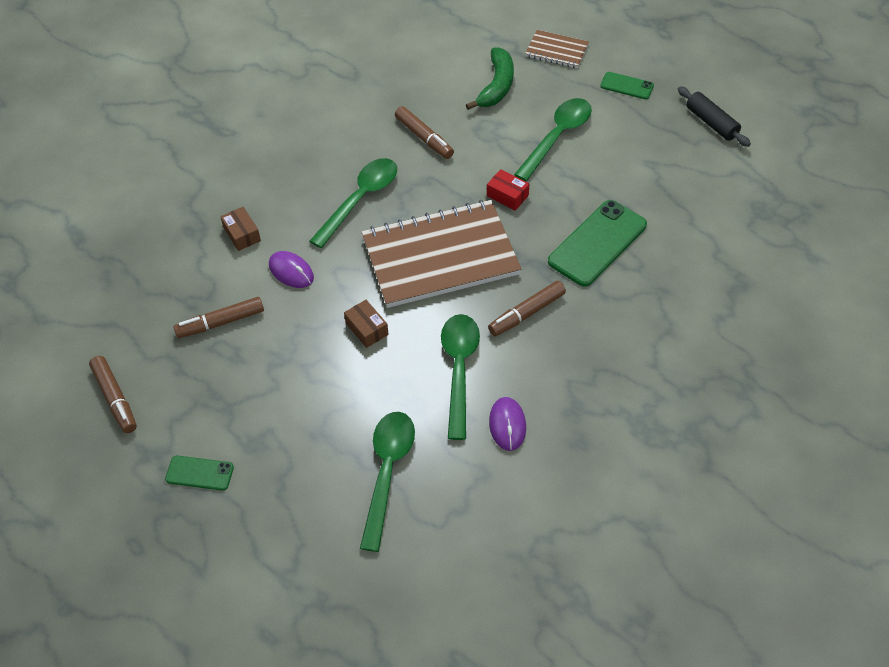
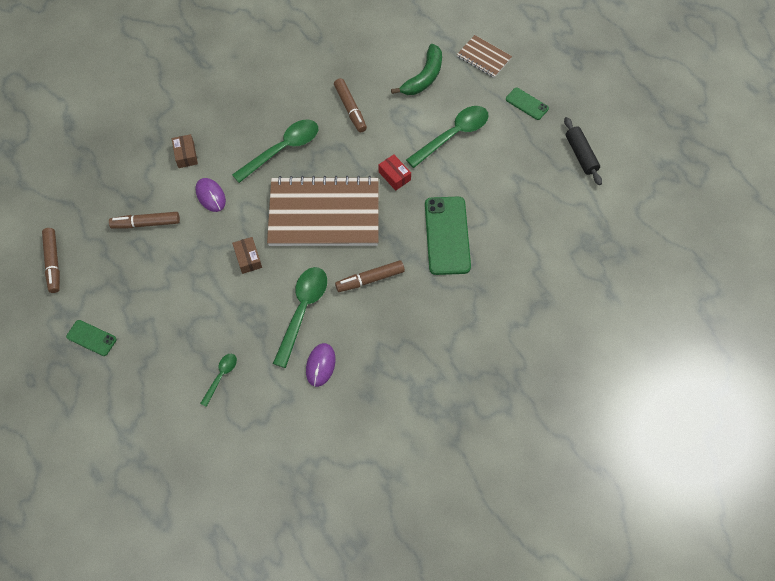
camera: 15 degrees right, 10 degrees up
green spoon [360,412,415,552] -> green spoon [200,354,237,407], size x0.52
green phone [548,200,647,287] -> green phone turned 60 degrees counterclockwise [425,197,471,275]

